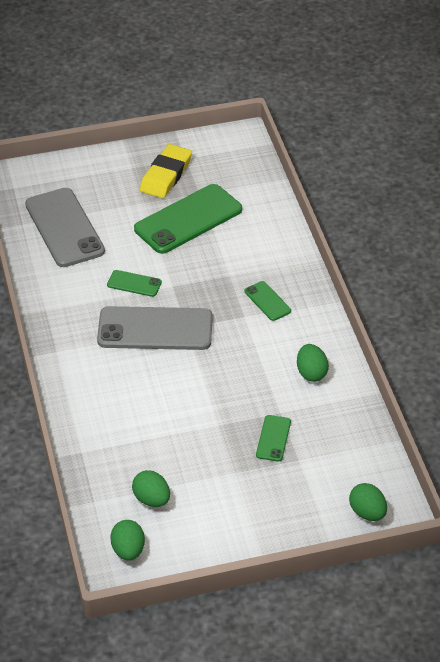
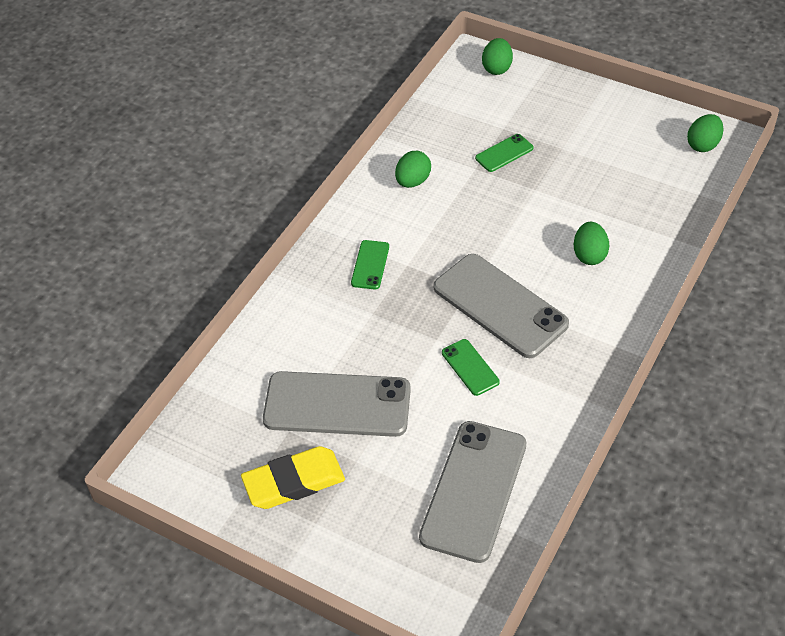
camera: 135 degrees left, 5 degrees up
green egg [132,470,170,507] -> green egg moved to [574,222,609,265]
green phone [134,184,242,254] -> grey phone [263,371,411,437]

